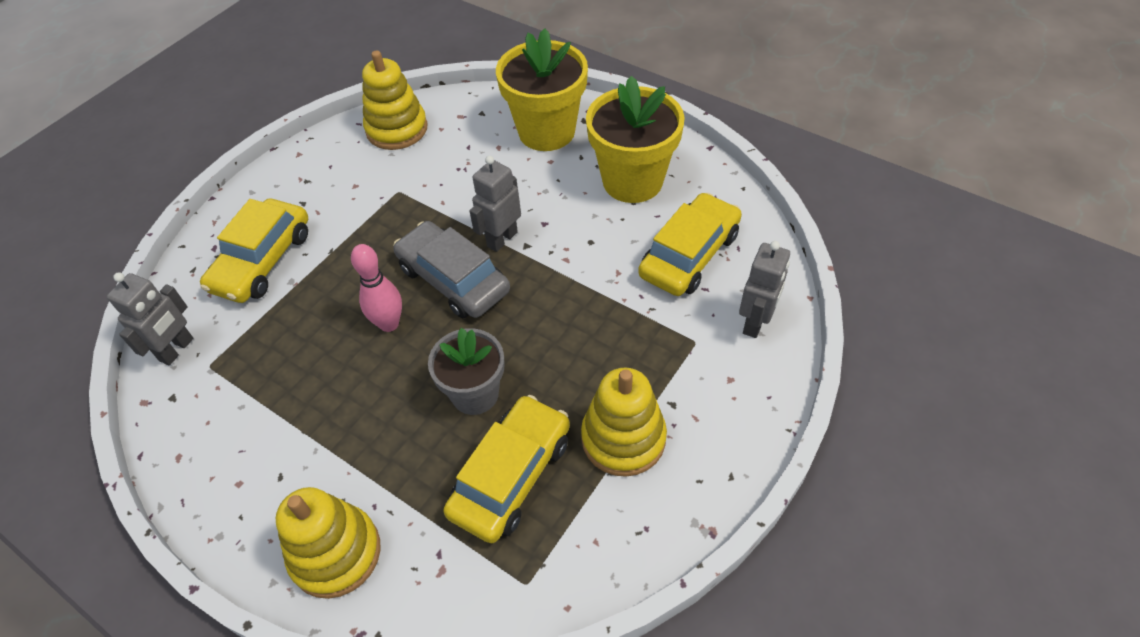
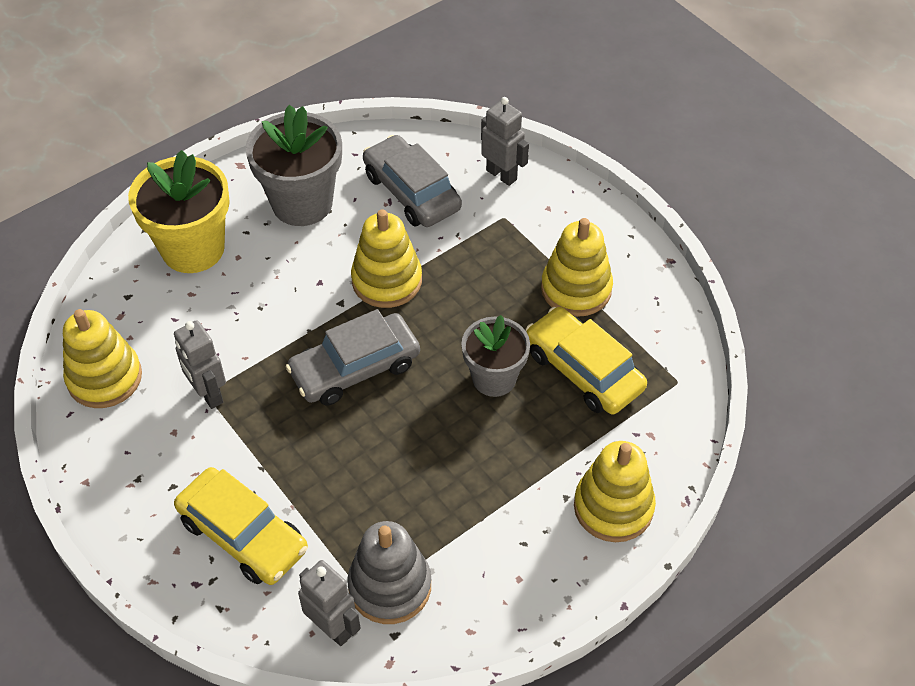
camera: 75 degrees left, 0 degrees up
pink bowling pin [351,244,402,332] -> none
grey robot [469,156,521,252] -> grey robot moved to [174,320,226,409]
yellow flower pot [586,76,685,203] -> grey flower pot [245,105,342,226]
yellow car [638,193,742,296] -> grey car [363,135,462,227]
none -> grey stacking toy [347,521,431,624]
none -> yellow stacking toy [351,209,422,308]

